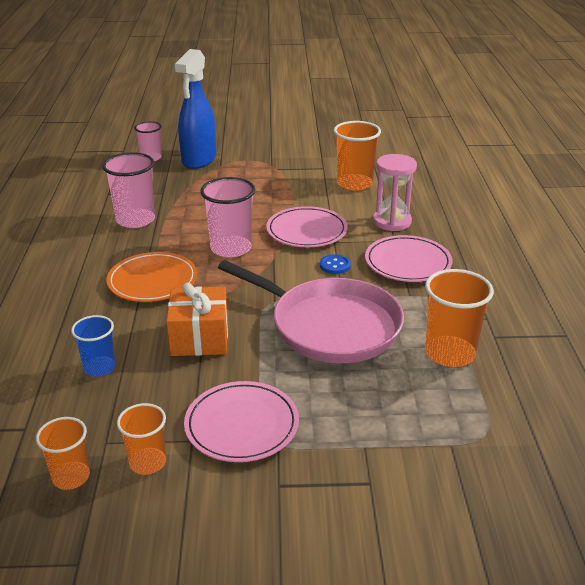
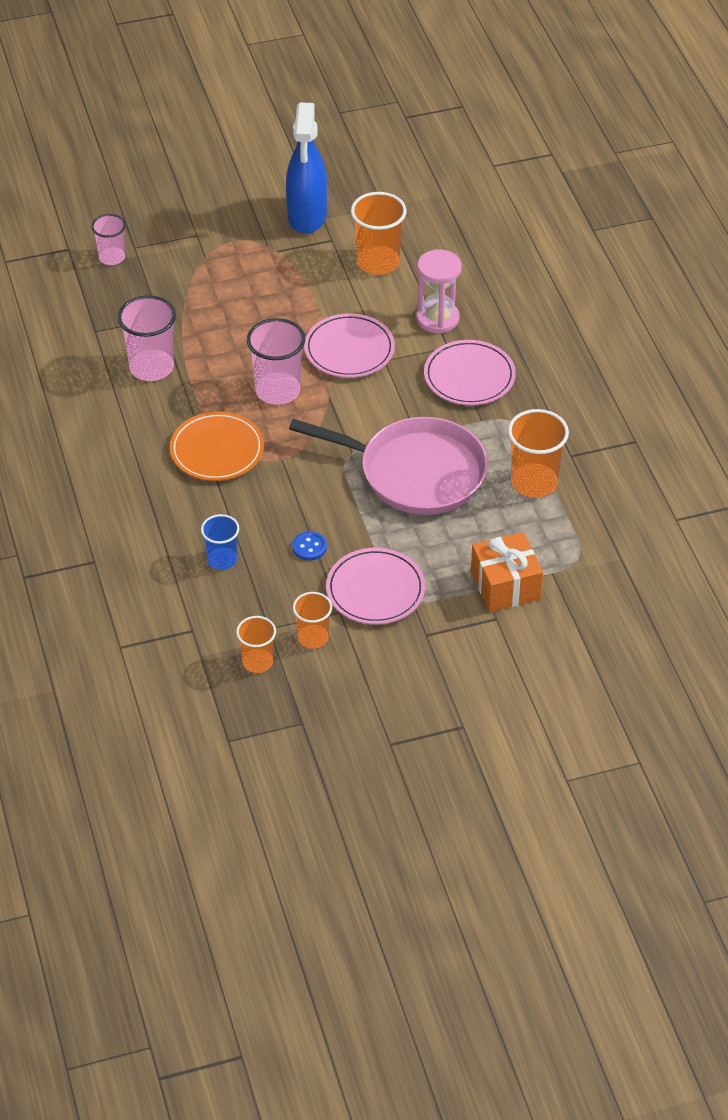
camera: 15 degrees left, 15 degrees up
orange gift [166,283,228,356] -> orange gift moved to [471,532,543,612]
blue spray bottle [174,49,216,169] -> blue spray bottle moved to [286,102,327,234]
blue button [320,254,351,274] -> blue button moved to [292,531,327,561]

